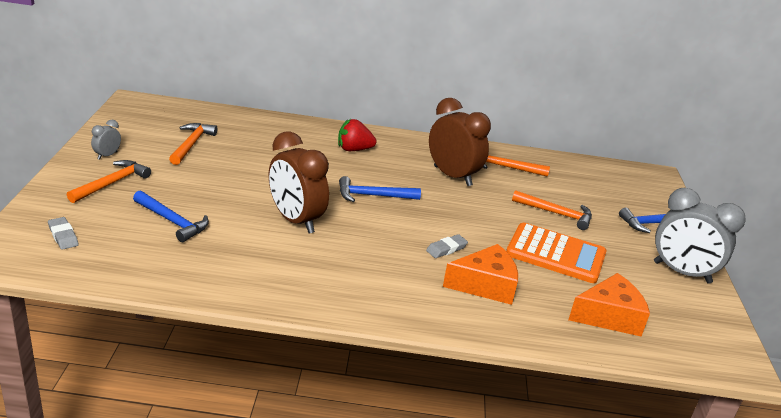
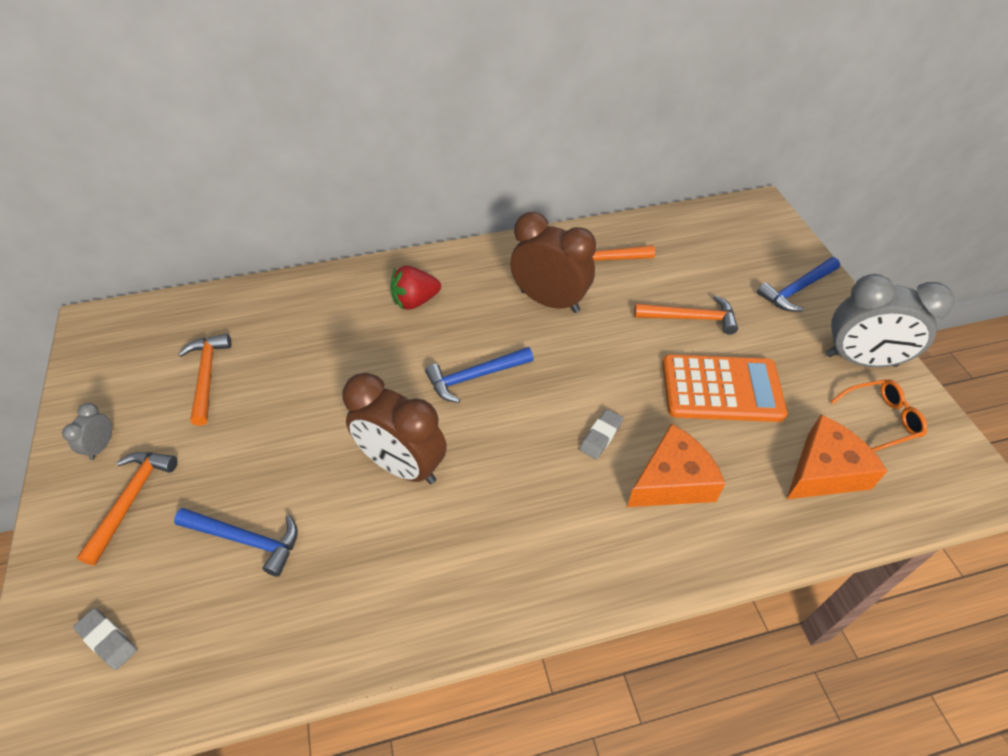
camera: 15 degrees left, 20 degrees up
none -> orange glasses [830,379,927,451]

